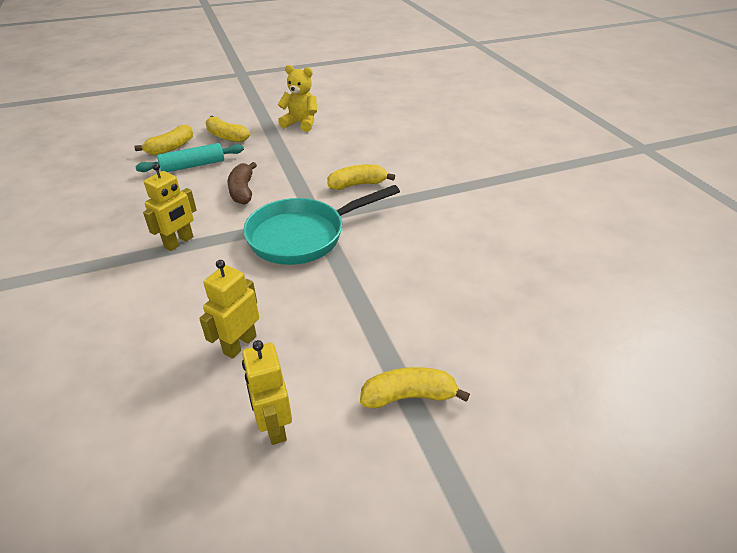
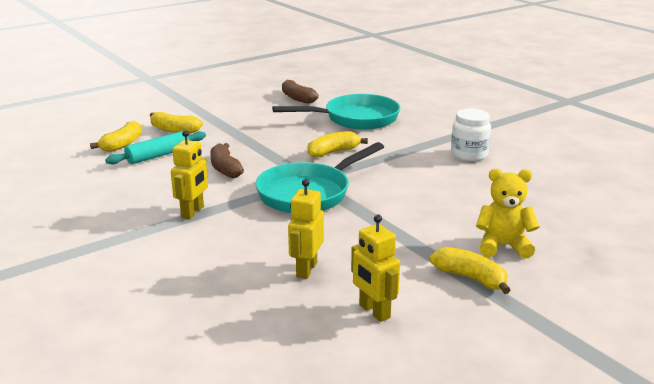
camera: 15 degrees left, 15 degrees down
yellow teddy bear [278,65,317,132] -> yellow teddy bear moved to [476,168,540,259]
yellow banana [360,367,470,408] -> yellow banana turned 60 degrees clockwise [430,247,511,294]
none -> turquoise pan [272,94,400,130]
none -> brown banana [282,80,319,104]
none -> white jar [451,109,491,161]

